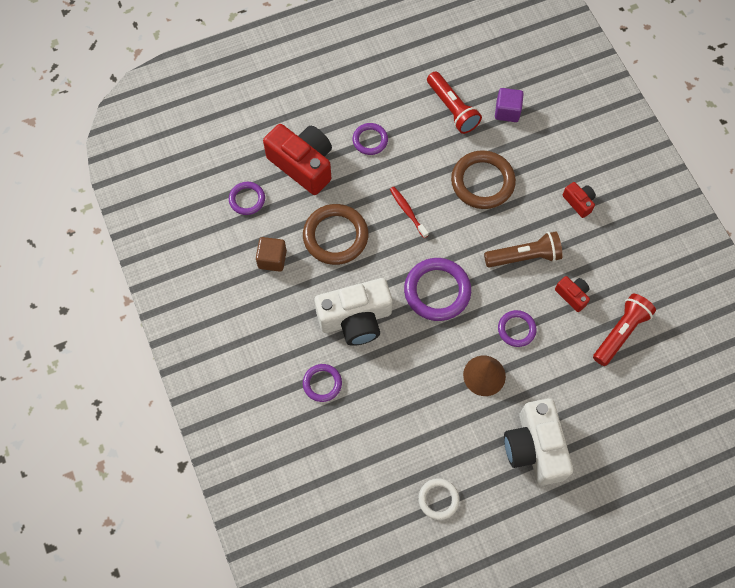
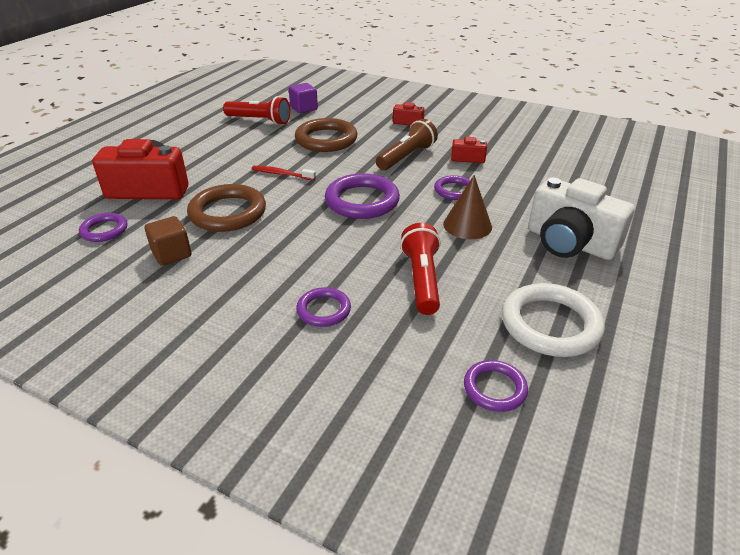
camera: 40 degrees left, 30 degrees down
white camera [315,278,392,346] -> none
purple ring [352,123,388,155] -> purple ring moved to [464,360,528,412]
white ring [418,478,460,520] -> white ring [502,283,605,357], size x1.77
red flashlight [593,294,656,366] -> red flashlight moved to [400,223,441,315]

